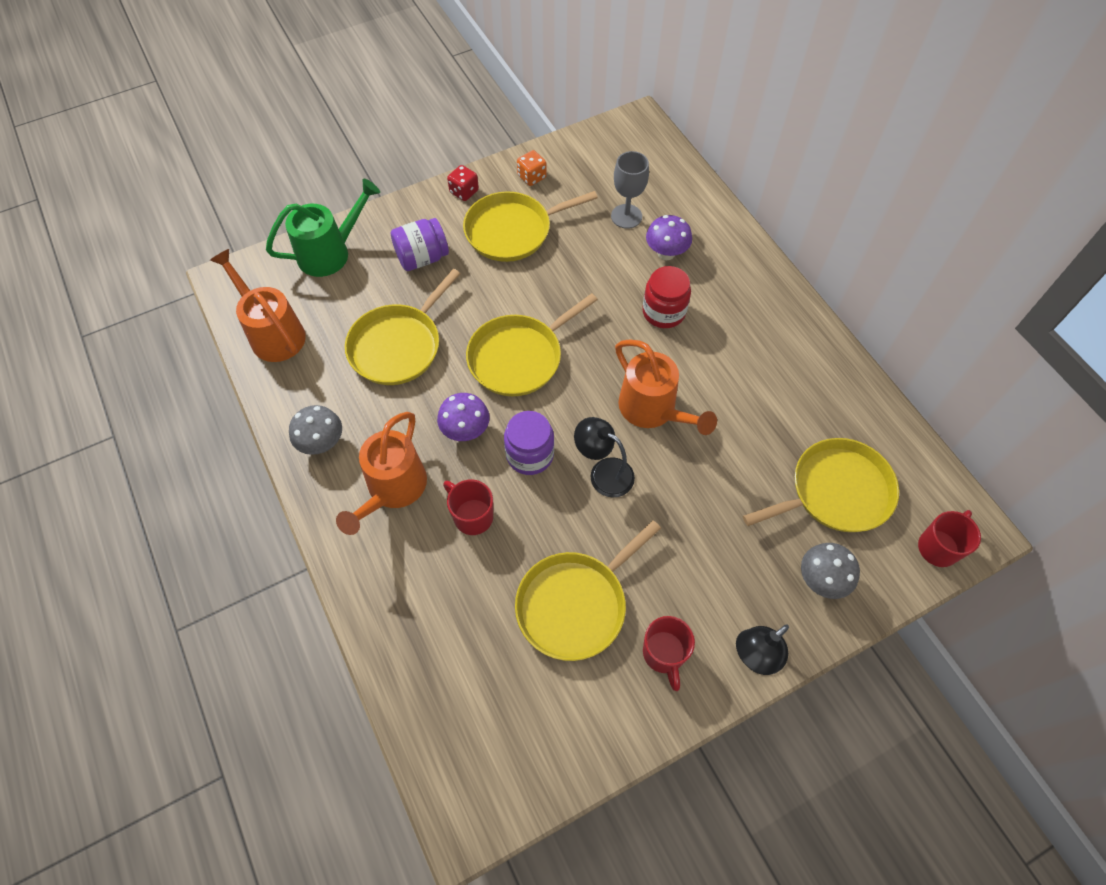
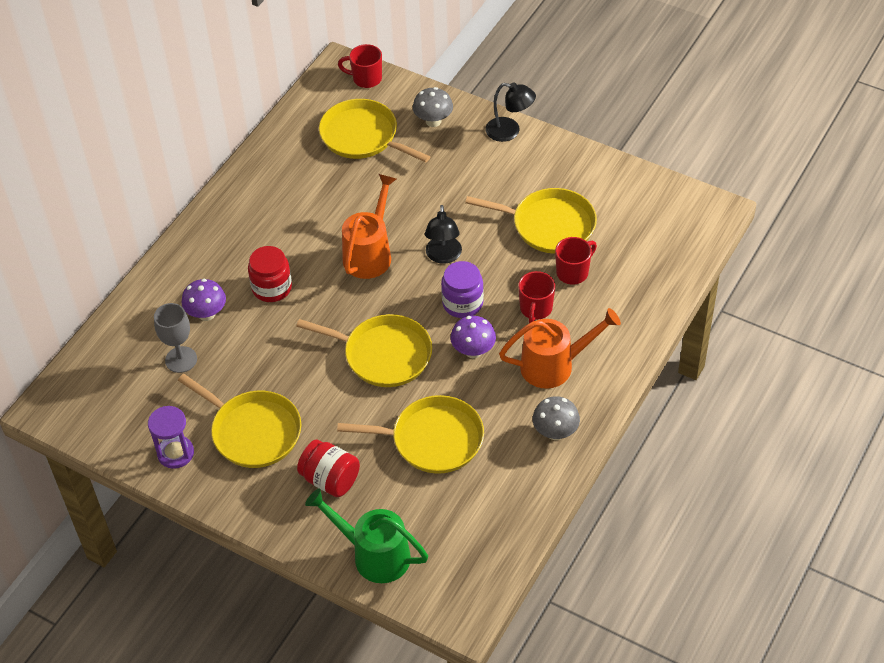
camera: 120 degrees left, 10 degrees down
orange watering can [210,249,306,362] -> none
purple jar [391,218,449,271] -> red jar [297,439,360,497]
red dice [447,165,479,201] -> none
orange dice [517,150,547,186] -> purple hourglass [148,406,194,469]
red mug [643,616,695,691] -> red mug moved to [555,237,597,285]

